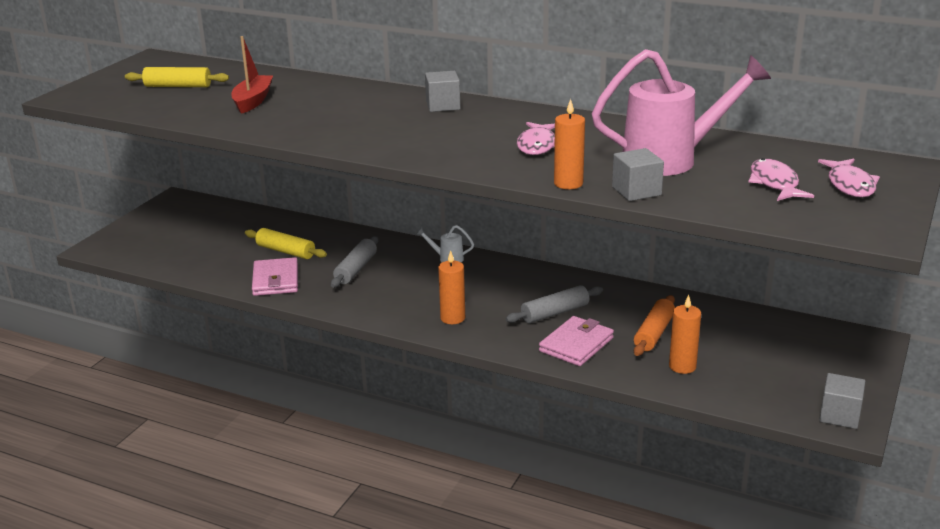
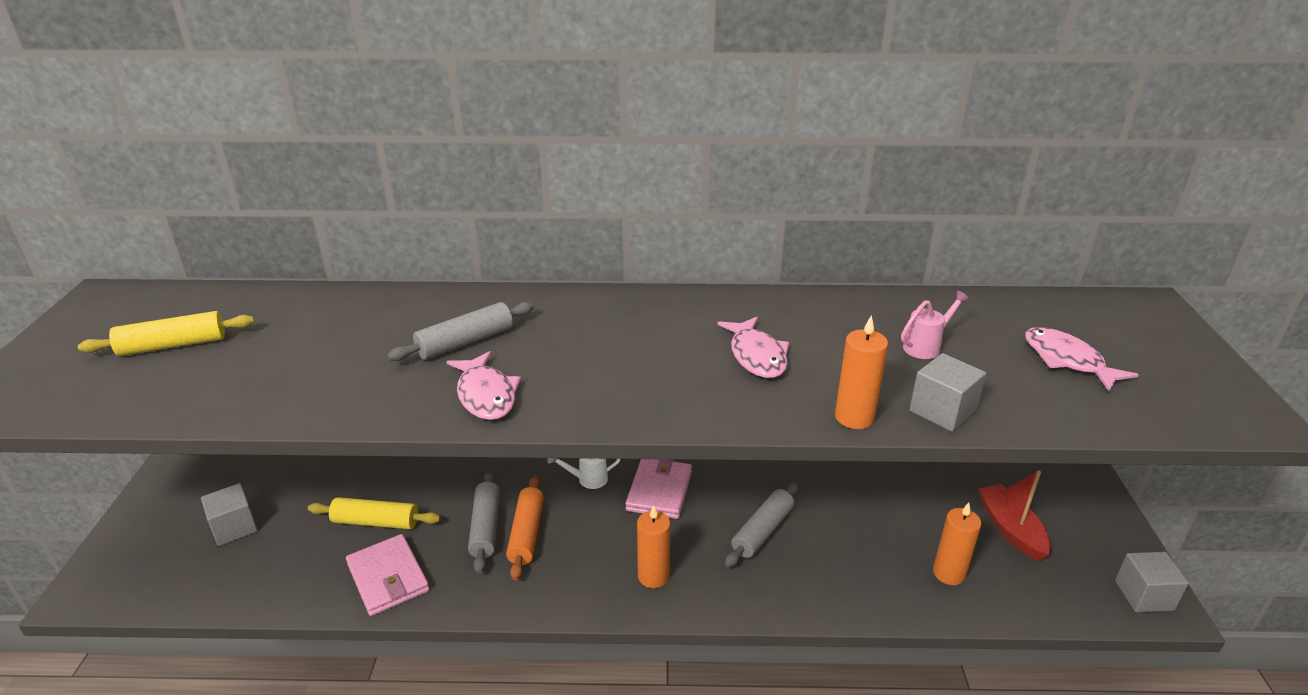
camera: 25 degrees left, 5 degrees up
red boat [232,36,273,114] -> red boat moved to [978,470,1051,561]
grey cube [425,71,460,112] -> grey cube moved to [201,483,258,546]
pink wallet [539,316,614,366] -> pink wallet moved to [625,459,692,519]
pink watering can [592,49,771,176] -> pink watering can [901,291,970,359], size x0.41
orange rolling pin [634,295,675,356] -> orange rolling pin moved to [506,476,544,581]
pink fish [818,159,880,197] -> pink fish moved to [447,351,521,420]
none -> grey rolling pin [387,302,534,361]

